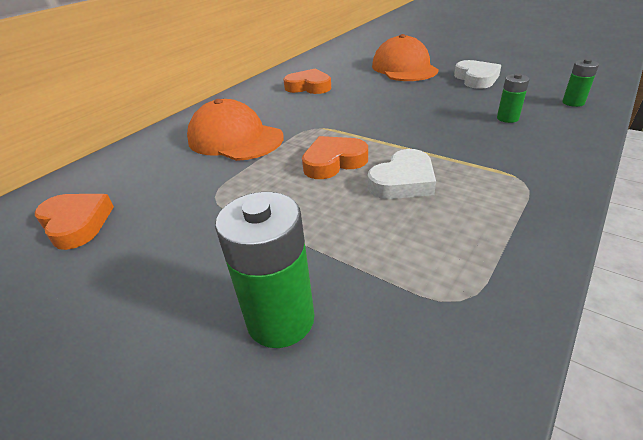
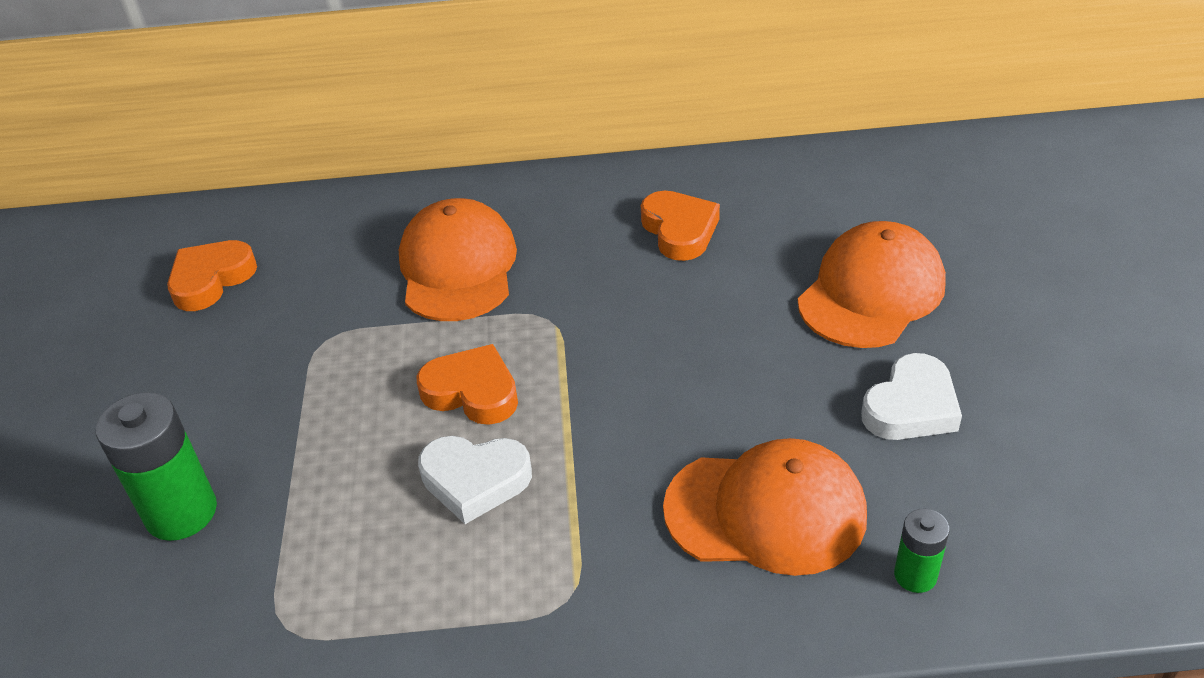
camera: 50 degrees right, 5 degrees up
orange heart [35,194,114,250] -> orange heart turned 150 degrees counterclockwise [167,240,257,311]
green battery [497,73,530,123] -> orange cap [663,438,867,576]

